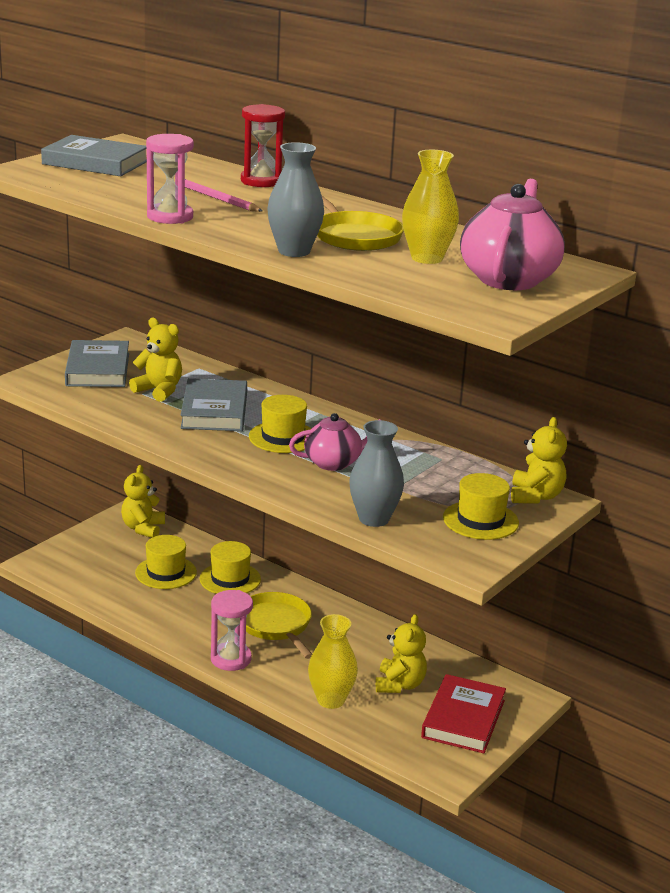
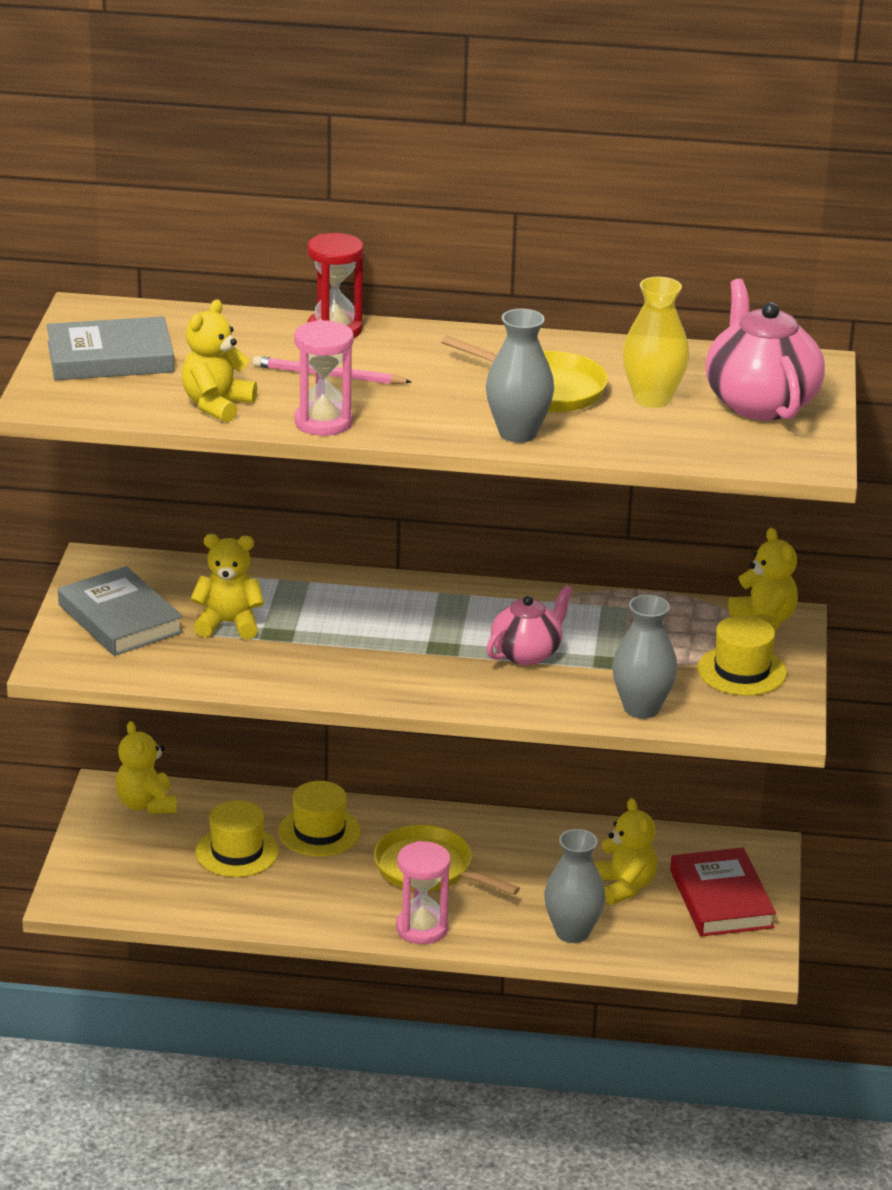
camera: 30 degrees left, 5 degrees up
grey book [181,378,247,431] -> none
yellow hat [249,395,312,453] -> none
yellow vase [308,614,358,709] -> grey vase [544,829,606,943]
none -> yellow teddy bear [182,299,257,423]

